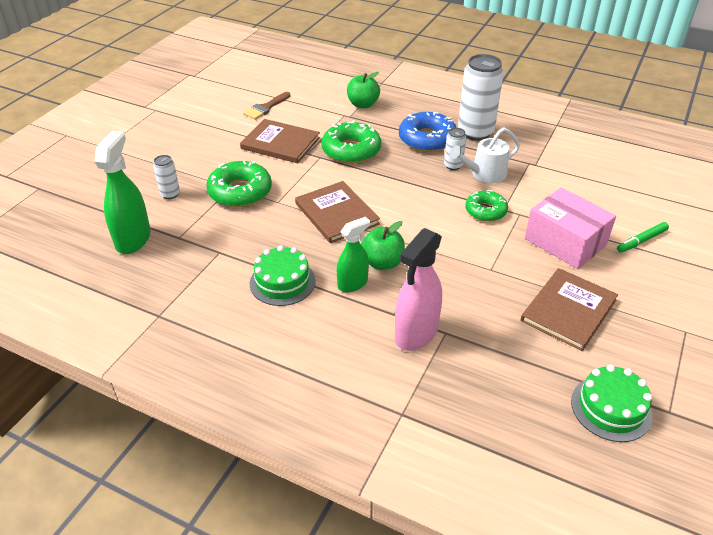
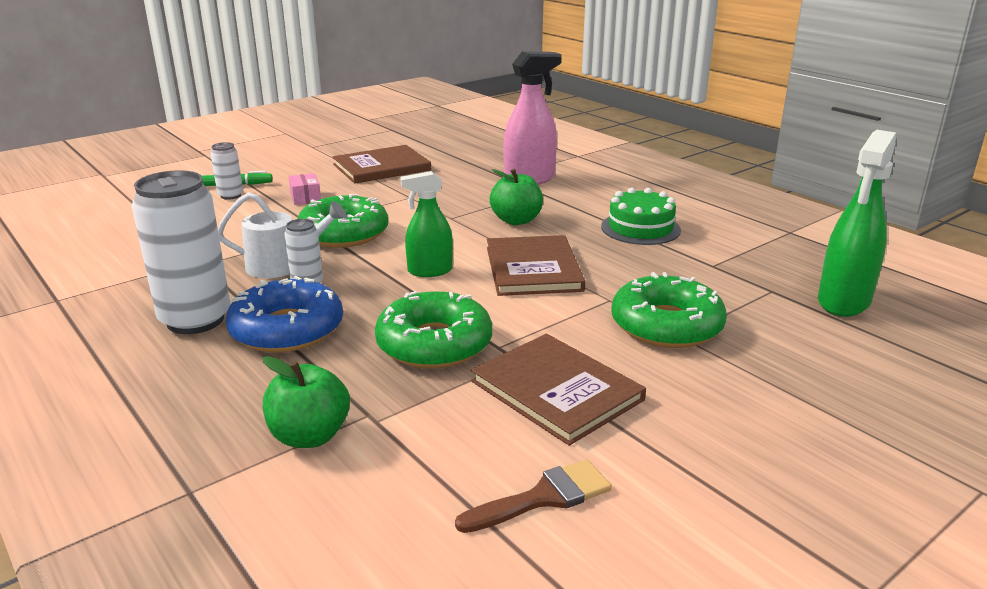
camera: 155 degrees left, 15 degrees down
white can [153,155,180,199] -> white can moved to [211,142,243,200]
green spray bottle [337,217,370,292] -> green spray bottle moved to [400,171,453,277]
green donut [465,190,508,222] -> green donut [297,194,389,248], size x1.57
pink box [525,187,616,269] -> pink box [288,173,321,205], size x0.43
green cake [571,364,652,442] -> none

